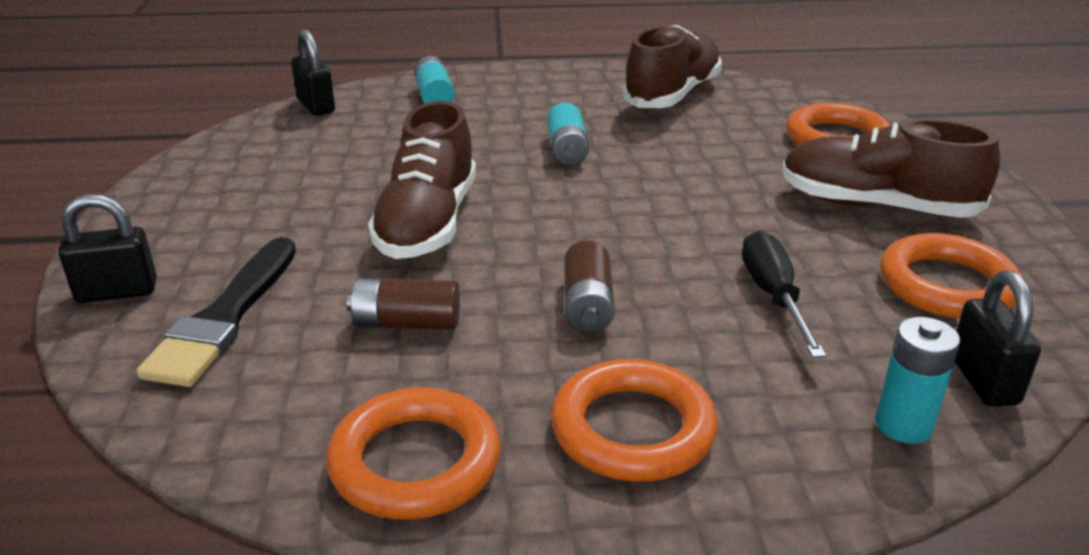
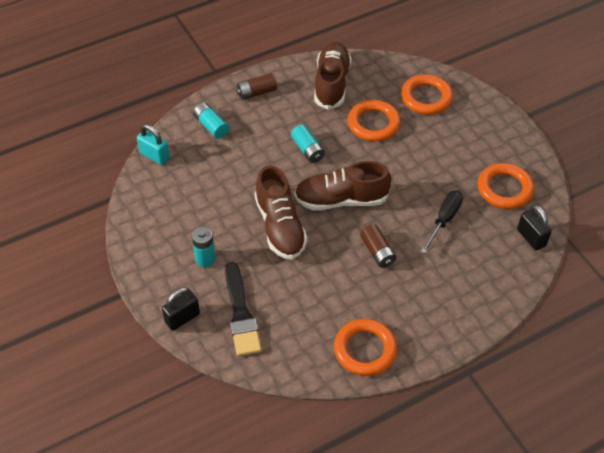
camera: 25 degrees left, 20 degrees up
black padlock [291,29,335,116] -> turquoise padlock [137,124,170,165]
brown battery [347,278,460,330] -> brown battery moved to [236,73,277,100]
orange ring [551,359,718,482] -> orange ring moved to [347,100,400,142]
black screwdriver [742,231,826,358] -> black screwdriver turned 60 degrees clockwise [420,191,463,254]
brown shoe [781,119,1000,218] -> brown shoe moved to [294,161,391,211]
turquoise battery [875,317,960,444] -> turquoise battery moved to [192,227,215,267]

